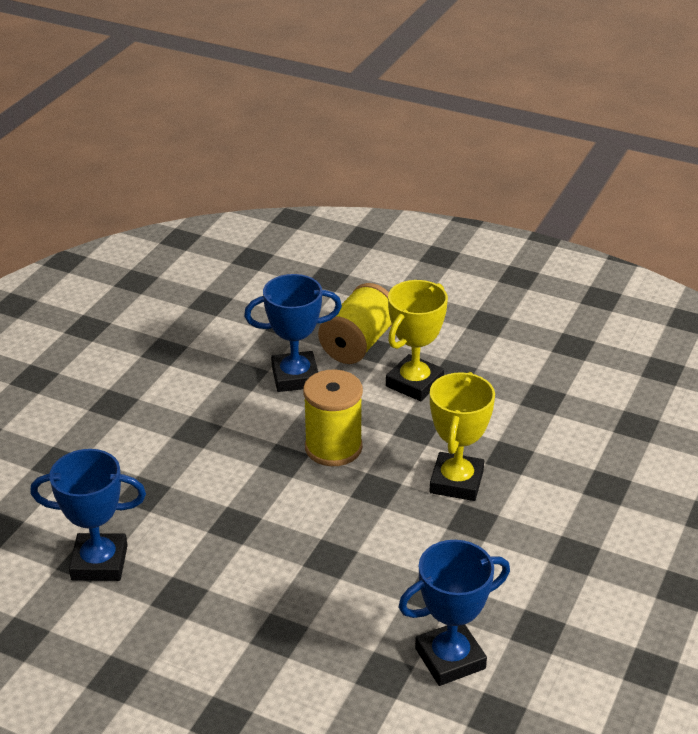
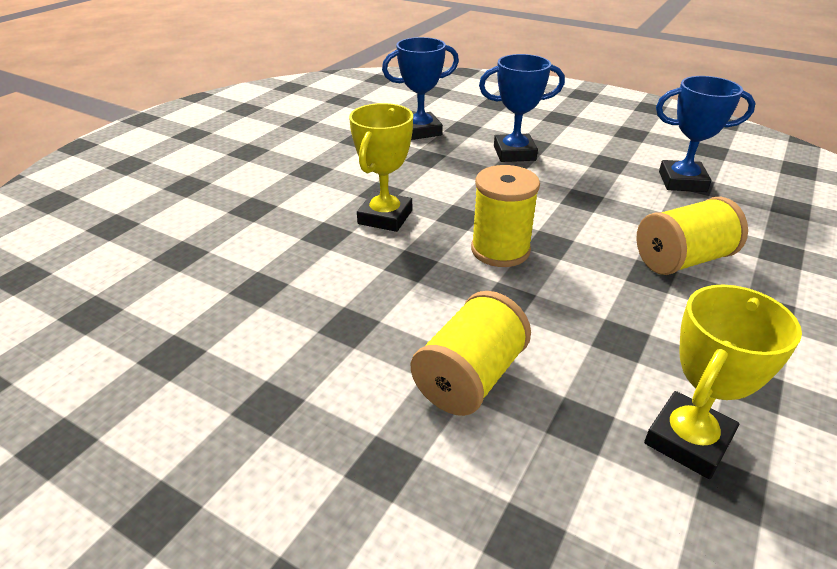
camera: 175 degrees left, 0 degrees up
blue trophy [244,274,342,392] -> blue trophy moved to [479,54,565,162]
yellow trophy [386,280,448,401] -> yellow trophy moved to [644,285,802,479]
none -> yellow spool [636,197,748,275]

